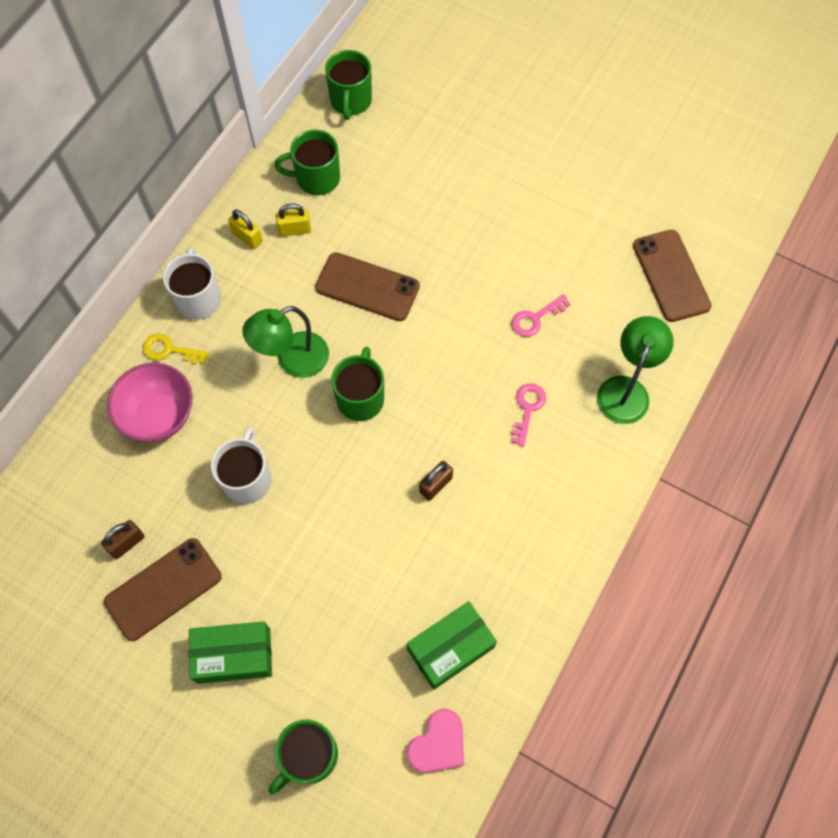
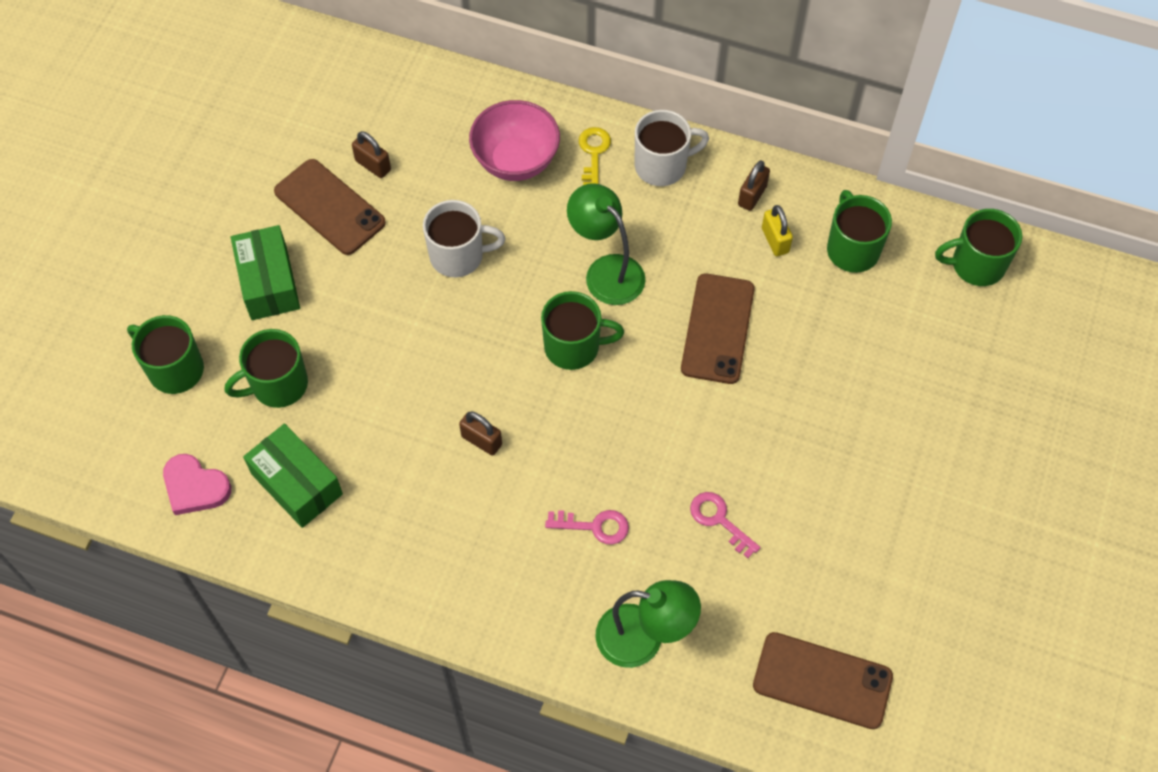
camera: 80 degrees right, 5 degrees down
yellow padlock [228,209,263,249] -> brown padlock [738,160,770,211]
brown phone [633,230,711,322] -> brown phone turned 45 degrees clockwise [753,632,893,729]
none -> green mug [225,329,308,408]

